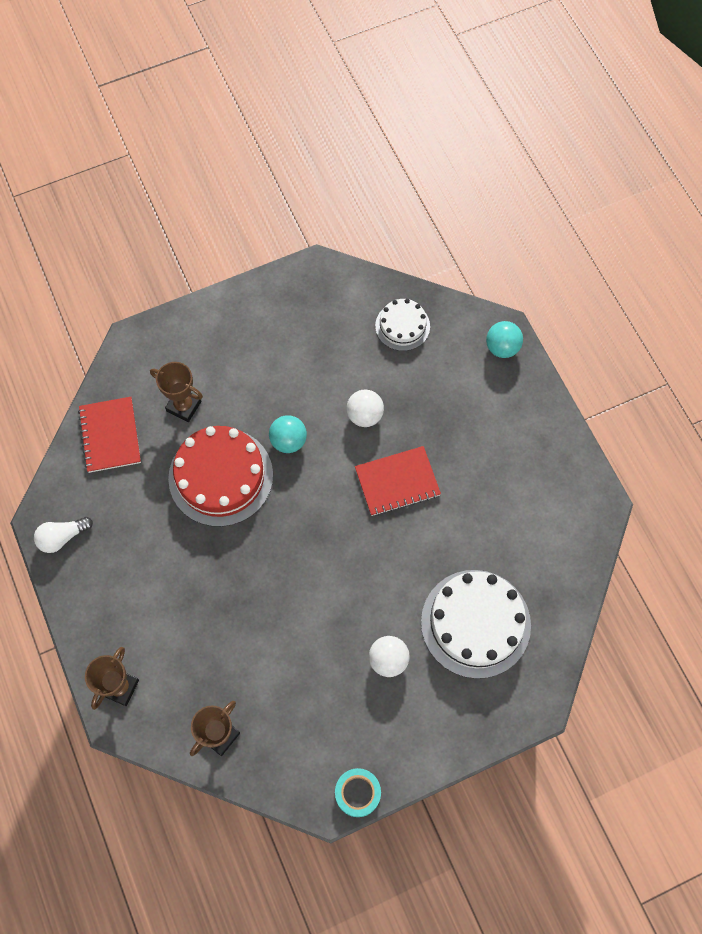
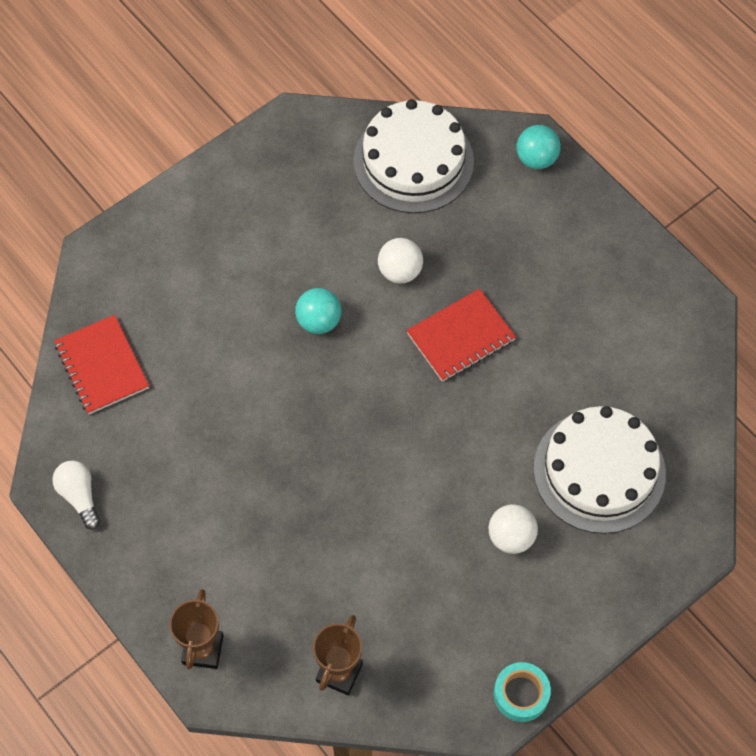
camera: 15 degrees left, 5 degrees down
white light bulb [34,517,93,553] -> white light bulb turned 105 degrees clockwise [52,461,101,530]
brown trophy [150,362,203,422] -> none
red cake [168,426,273,527] -> none
white cake [375,299,430,351] -> white cake [353,99,474,213], size x1.80

